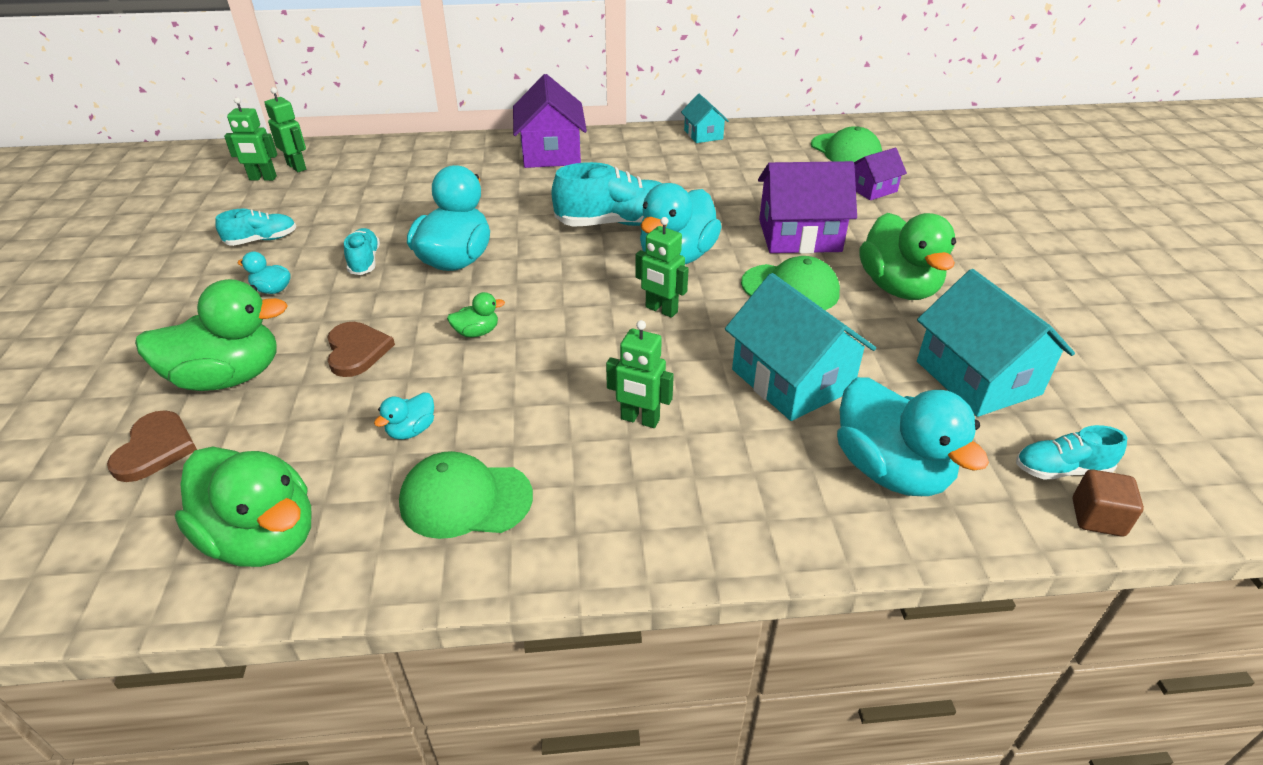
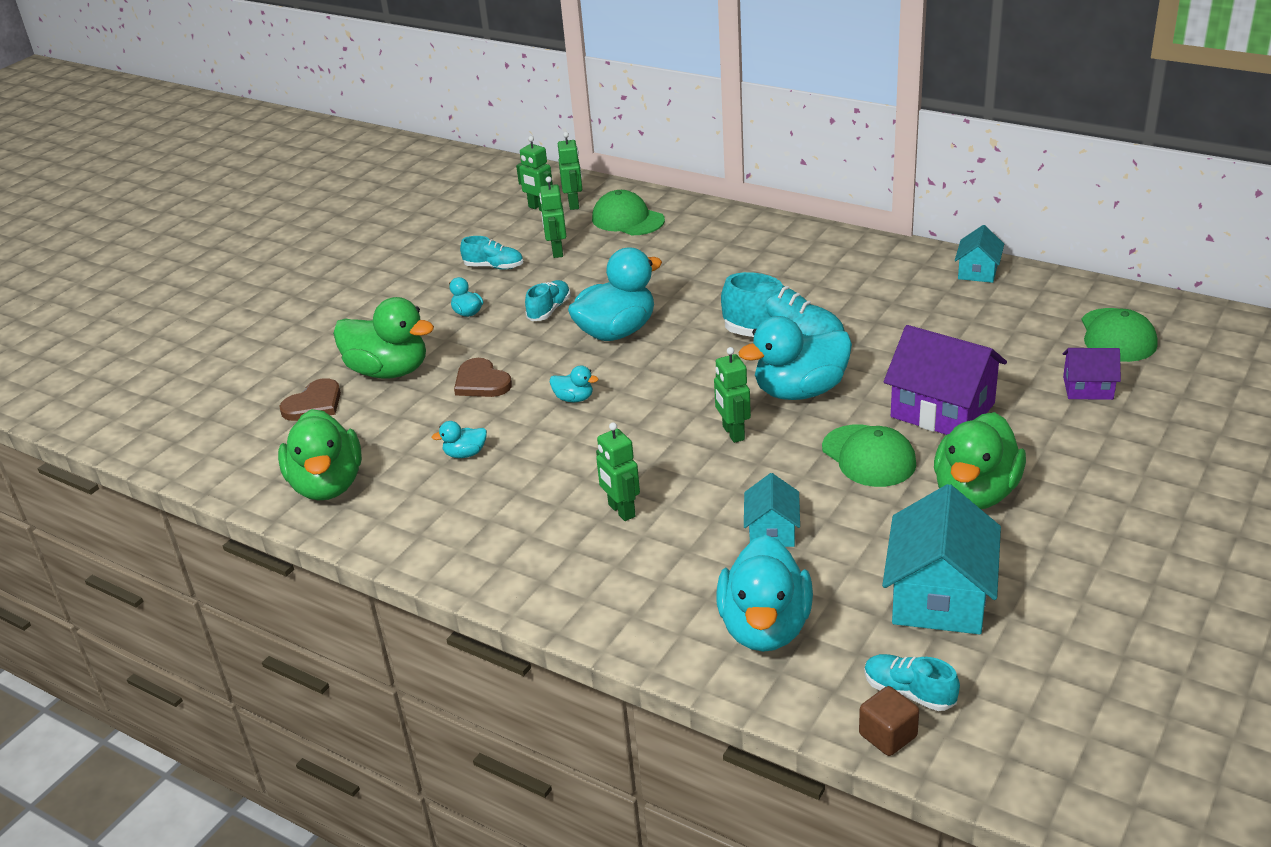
camera: 40 degrees right, 5 degrees down
brown heart [327,322,395,377] -> brown heart turned 120 degrees clockwise [454,358,512,397]
green cap [399,451,533,539] -> green cap moved to [592,190,665,235]
green duck [447,292,505,337] -> turquoise duck [550,365,598,402]
purple house [513,74,587,168] -> none
turquoise house [725,273,876,421] -> turquoise house [744,473,800,547], size x0.55
none -> green robot [539,176,566,258]

